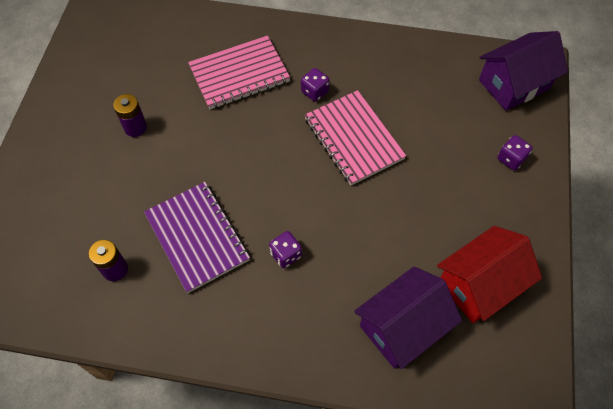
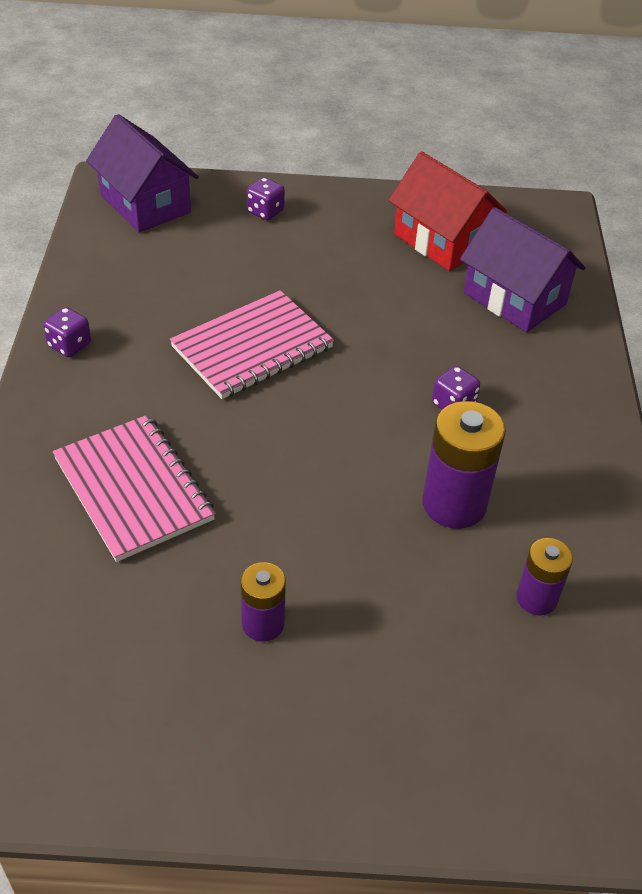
camera: 100 degrees left, 15 degrees down
purple notebook [144,182,250,293] -> purple battery [422,401,506,529]
purple dice [301,68,330,102] -> purple dice moved to [43,307,91,357]

